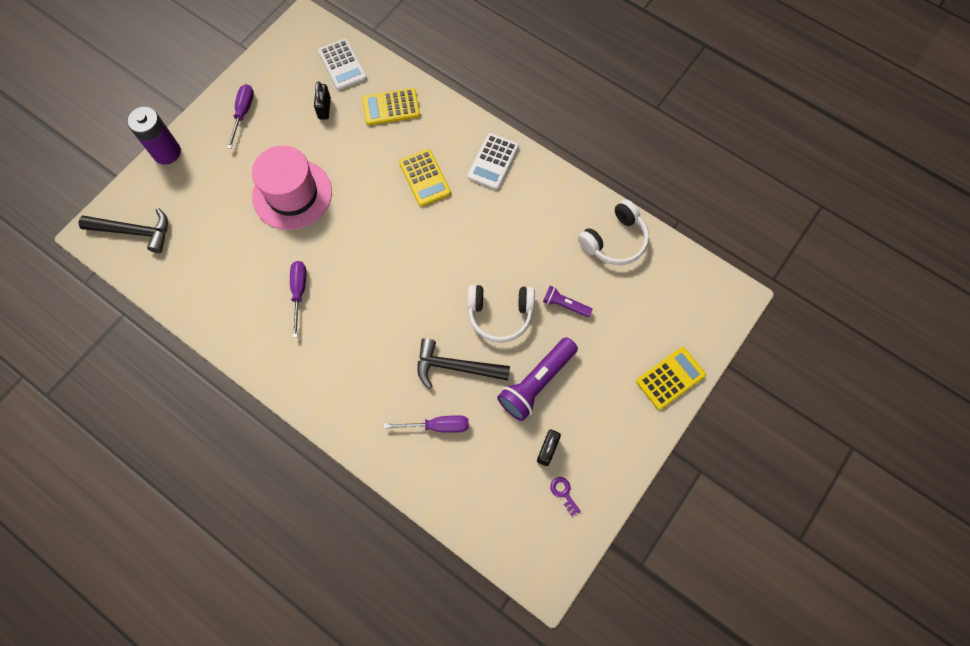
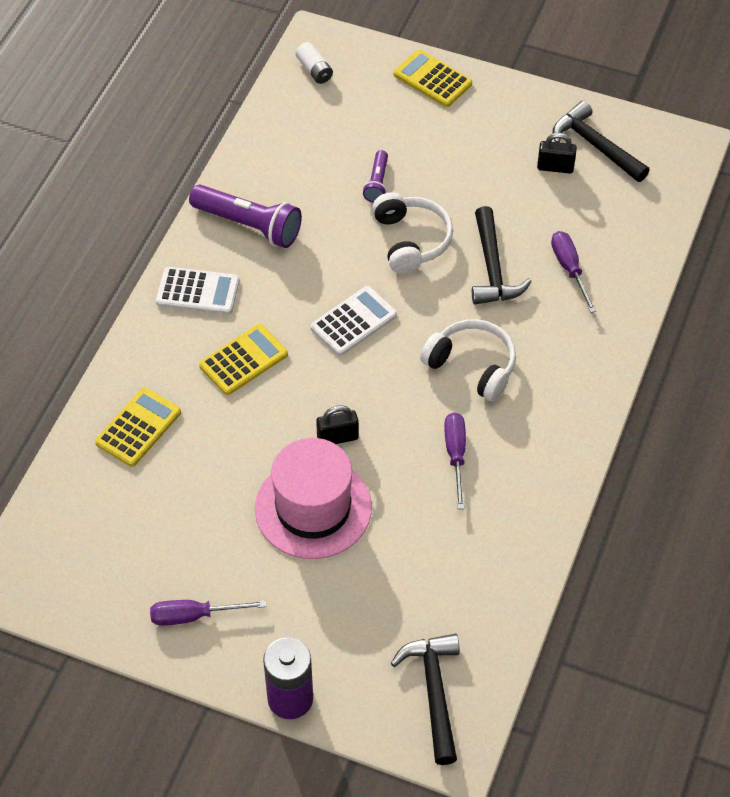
camera: 105 degrees left, 15 degrees down
purple screwdriver [290,261,306,338] -> purple screwdriver turned 105 degrees clockwise [444,413,466,509]
black padlock [314,82,331,119] -> black padlock moved to [316,405,359,444]
white calculator [318,39,367,91] -> white calculator moved to [311,286,397,356]
yellow calculator [362,88,420,125] -> yellow calculator turned 120 degrees counterclockwise [95,388,181,467]
purple flashlight [497,337,578,421] -> purple flashlight moved to [189,185,302,248]
purple key [550,477,580,516] -> black hammer [553,101,650,182]
white headphones [578,199,649,265] -> white headphones moved to [420,319,516,401]
none -> white battery [296,42,333,84]

